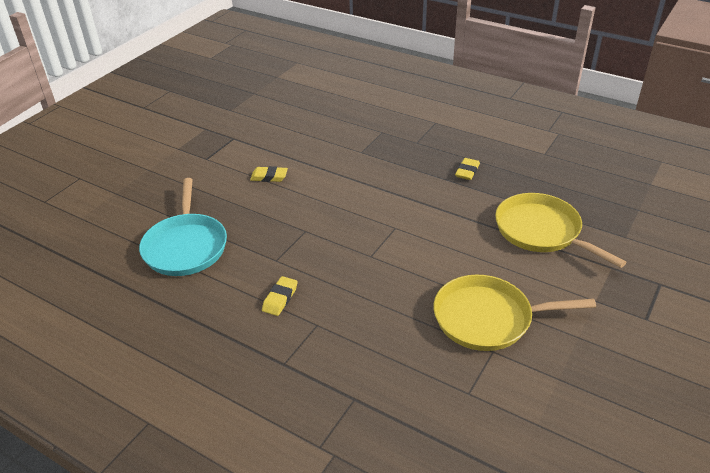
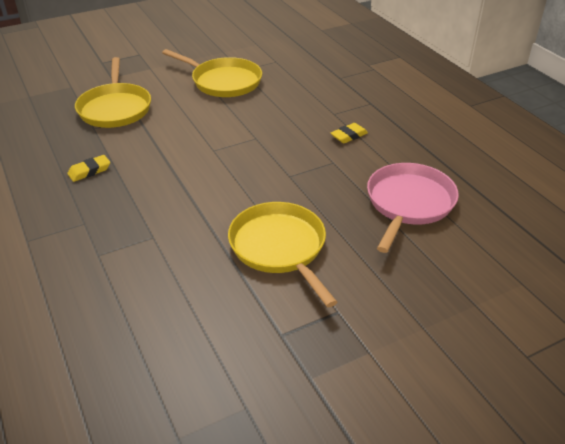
camera: 150 degrees left, 0 degrees up
turquoise pan [139,178,227,276] -> pink pan [367,163,459,253]
yellow eraser [250,166,288,182] -> yellow pan [228,202,337,307]

